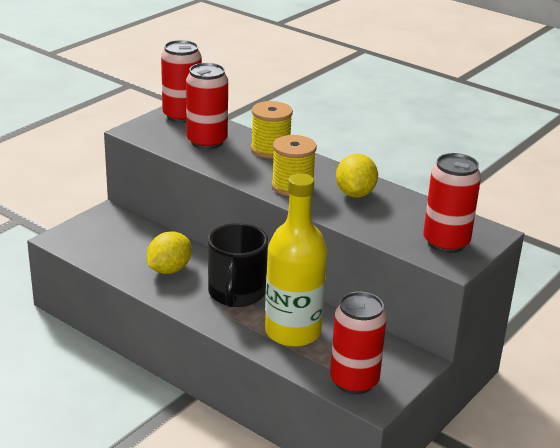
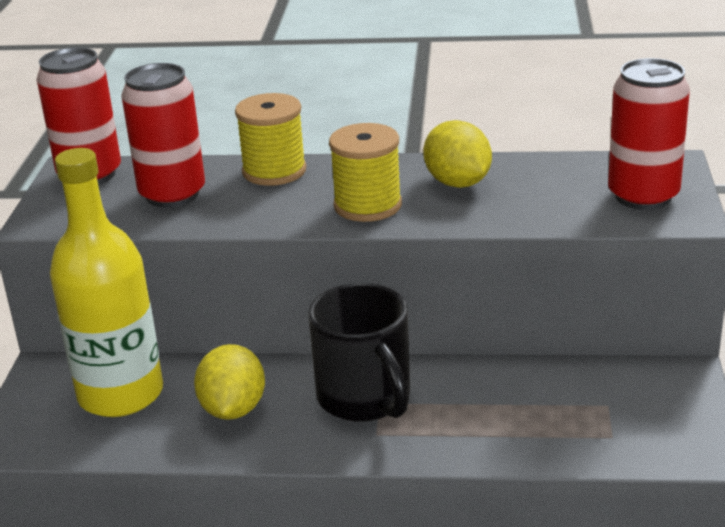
camera: 30 degrees left, 0 degrees up
yellow bottle [265,173,327,347] -> yellow bottle moved to [50,148,163,417]
red can [330,292,387,394] -> none

